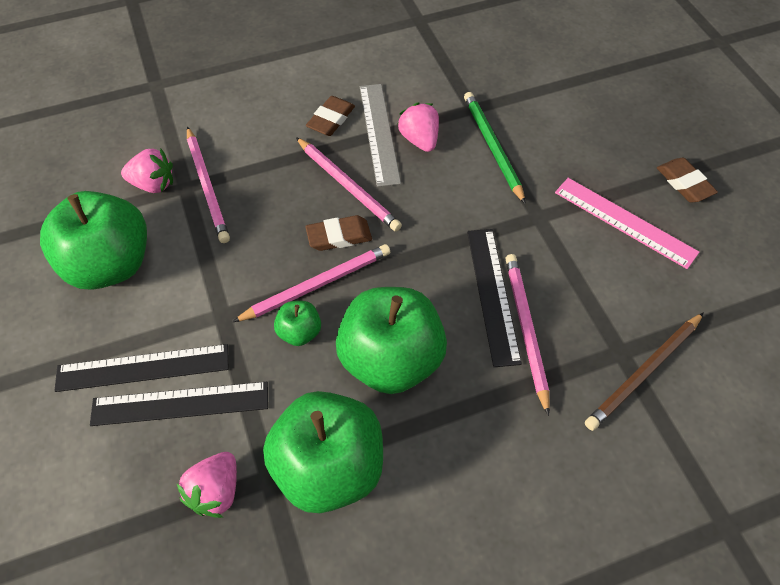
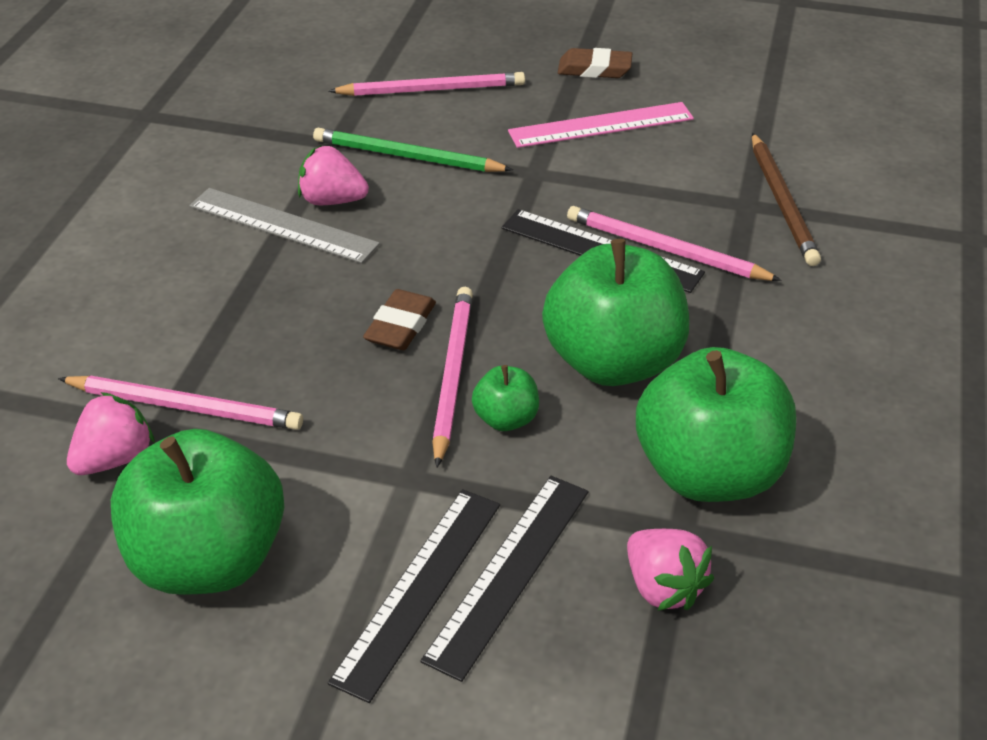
camera: 55 degrees left, 15 degrees down
pink pencil [296,137,402,232] -> pink pencil moved to [329,72,525,96]
brown eraser [306,96,355,136] -> none

